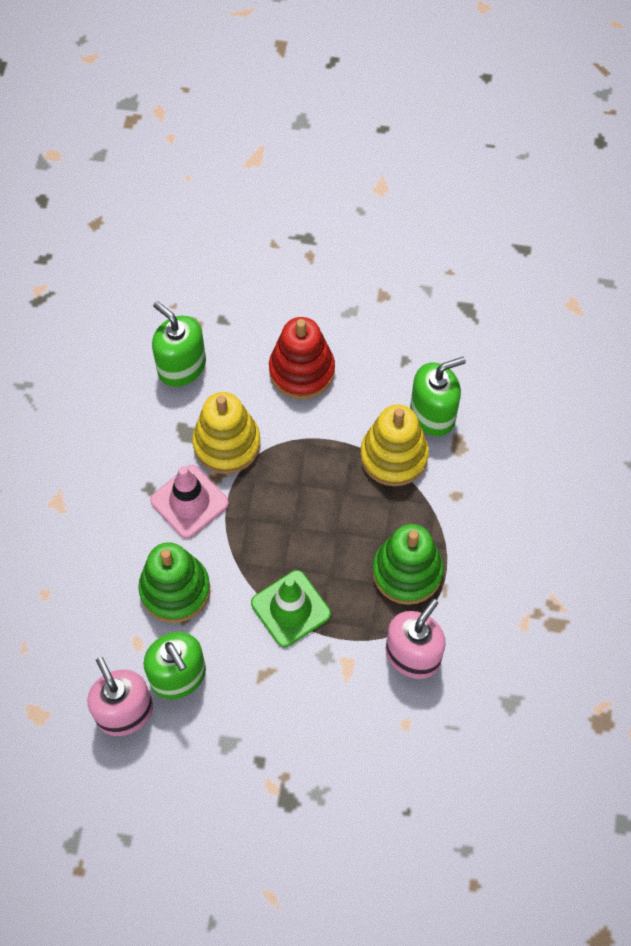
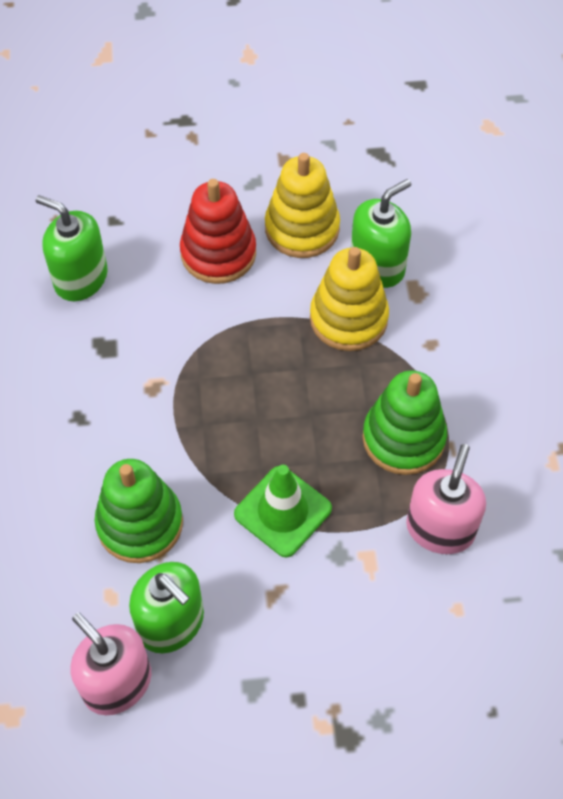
camera: 15 degrees left, 5 degrees down
pink traffic cone [150,465,229,538] -> none
yellow stacking toy [192,392,260,474] -> yellow stacking toy moved to [265,153,340,258]

